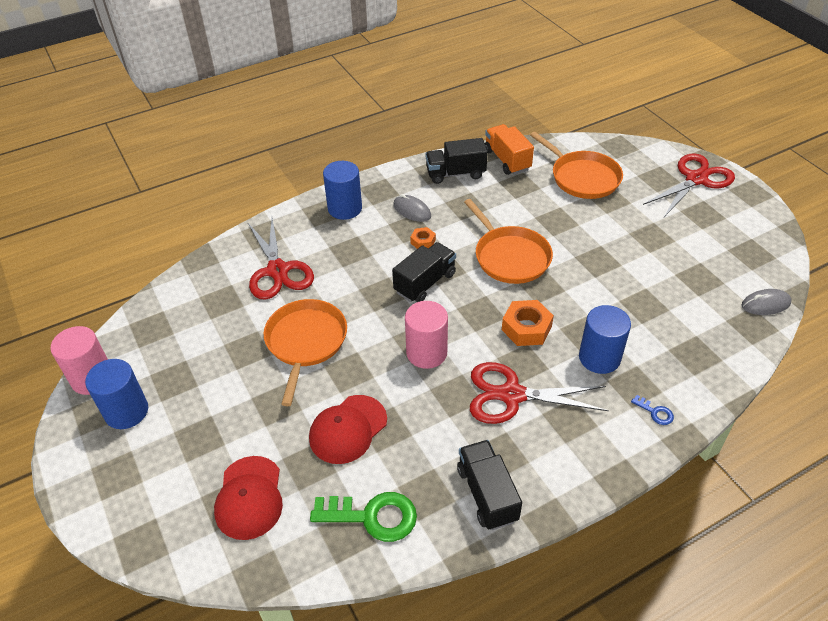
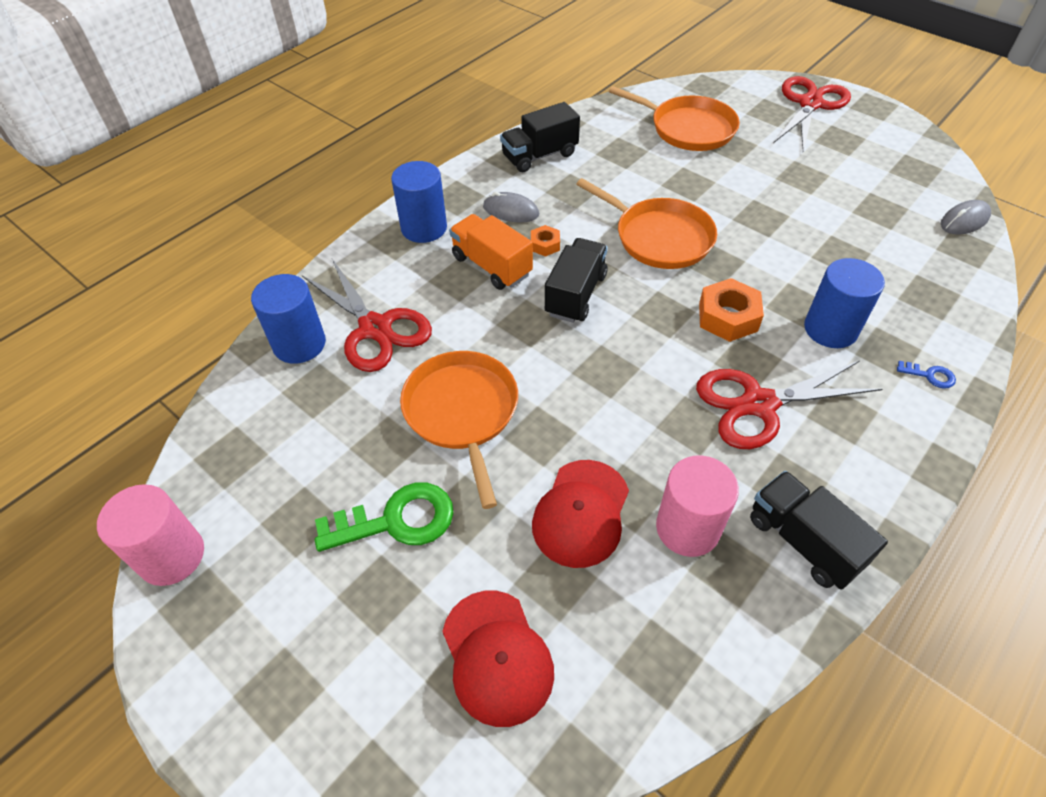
camera: 20 degrees left, 5 degrees up
blue cylinder [85,359,148,429] -> blue cylinder moved to [251,274,326,364]
green key [310,492,417,542] -> green key moved to [315,482,454,552]
pink cylinder [405,301,448,369] -> pink cylinder moved to [656,455,739,557]
orange truck [485,124,534,175] -> orange truck moved to [449,214,533,290]

